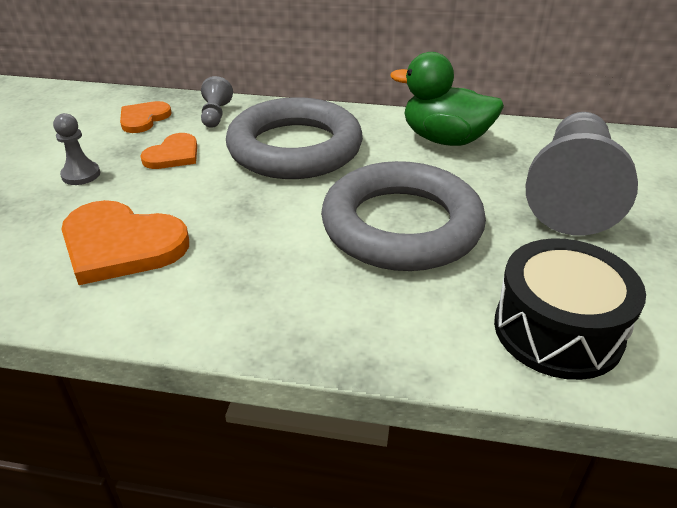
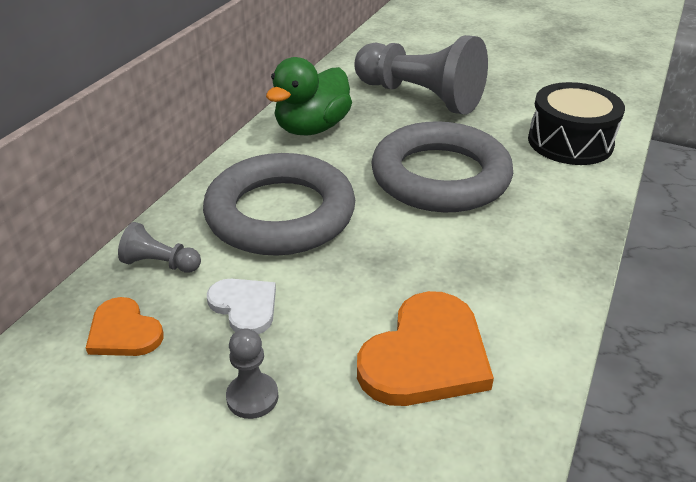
camera: 75 degrees left, 0 degrees up
orange heart [140,133,197,169] -> white heart [207,279,276,334]

